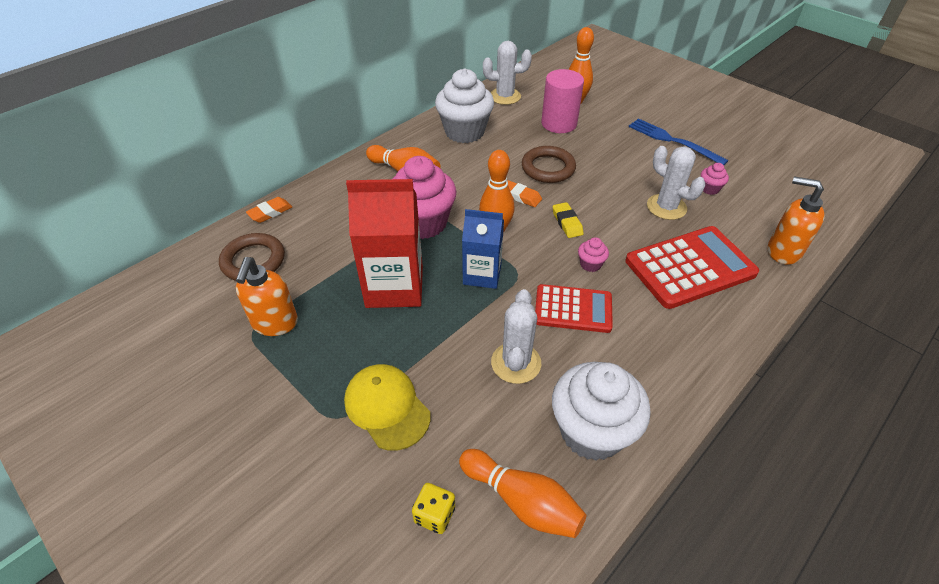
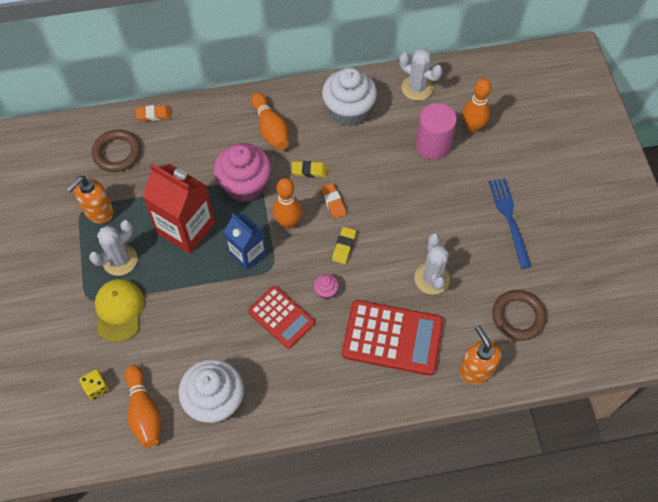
camera: 35 degrees right, 15 degrees up
white cactus [491,289,541,384] -> white cactus moved to [89,220,138,276]
brown ring [522,146,576,183] -> brown ring moved to [492,290,546,340]
pink cupcake [701,163,729,195] -> none
none -> yellow eraser [291,161,327,178]

